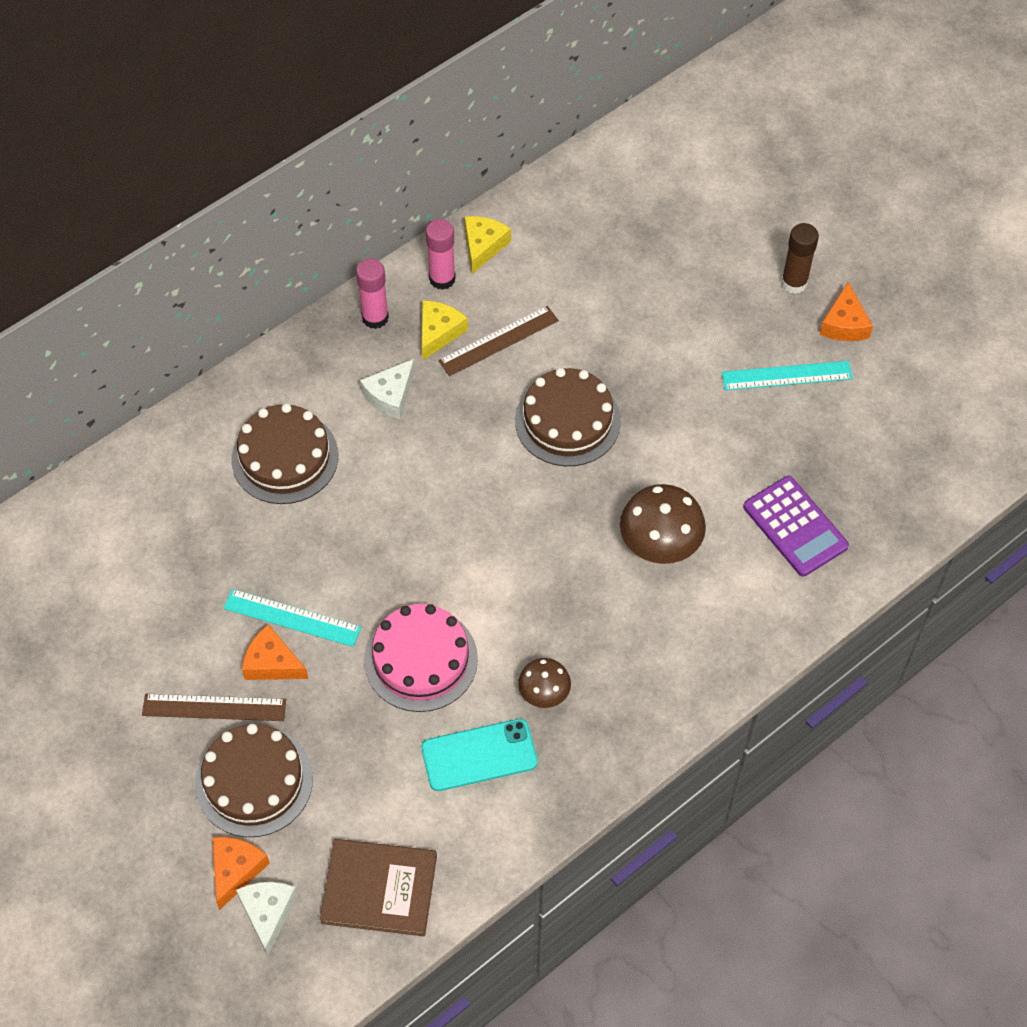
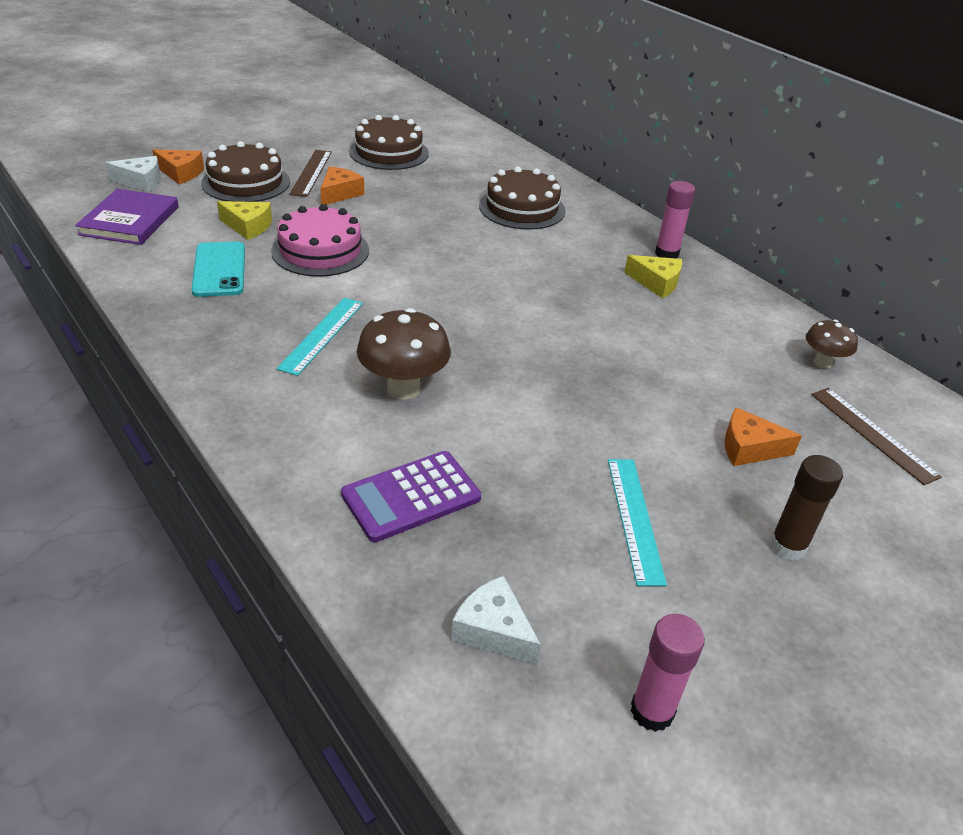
camera: 90 degrees right, 20 degrees down
turquoise ruler [224,589,361,647] -> turquoise ruler moved to [276,298,363,376]
brown book [320,839,437,936] -> purple book [75,189,179,245]
white cheese [360,359,415,419] -> white cheese moved to [451,576,541,664]
pink glue stick [426,219,456,290] -> pink glue stick moved to [631,614,705,732]
brown ruler [438,306,559,376] -> brown ruler moved to [811,388,942,485]
yellow cheese [465,216,511,274] -> yellow cheese moved to [217,201,272,240]
brown cake [515,368,621,466] -> brown cake moved to [349,115,429,170]
brown mushroom [518,658,571,708] -> brown mushroom moved to [806,320,858,368]
orange cheese [820,282,873,341] -> orange cheese moved to [725,408,802,466]

